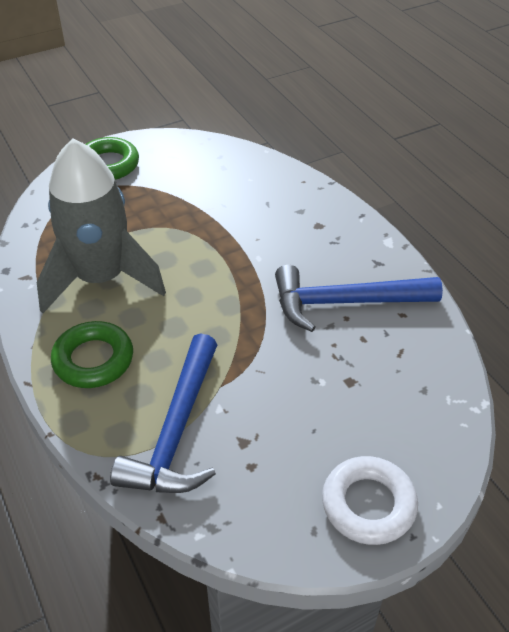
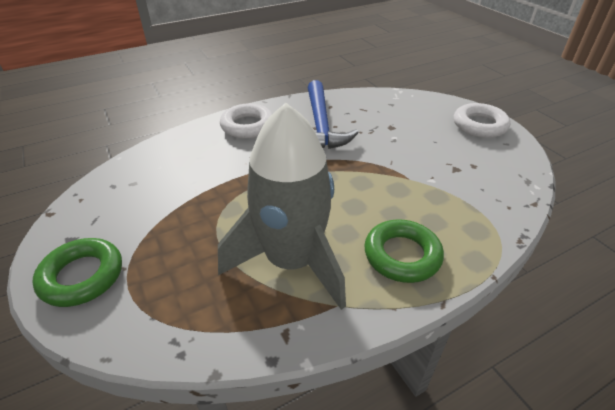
camera: 90 degrees left, 5 degrees down
blue hammer [110,333,217,493] -> none
none -> white ring [220,104,272,138]

